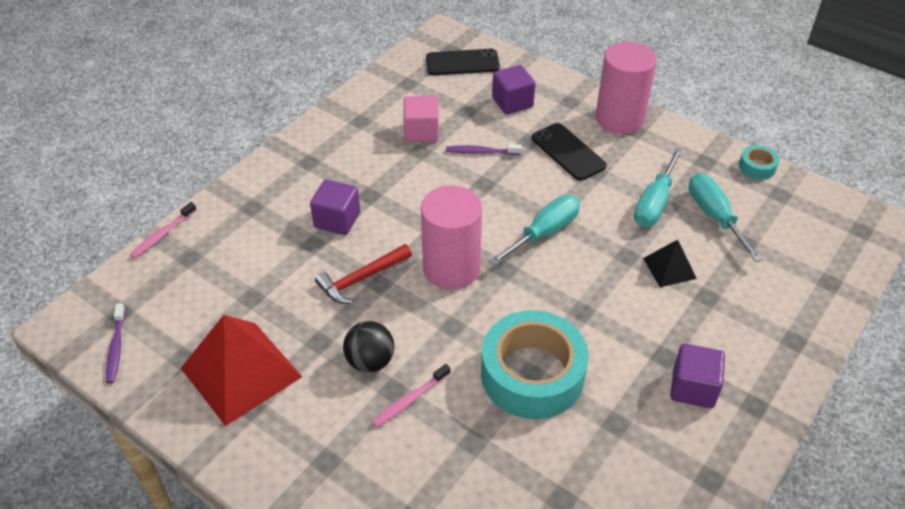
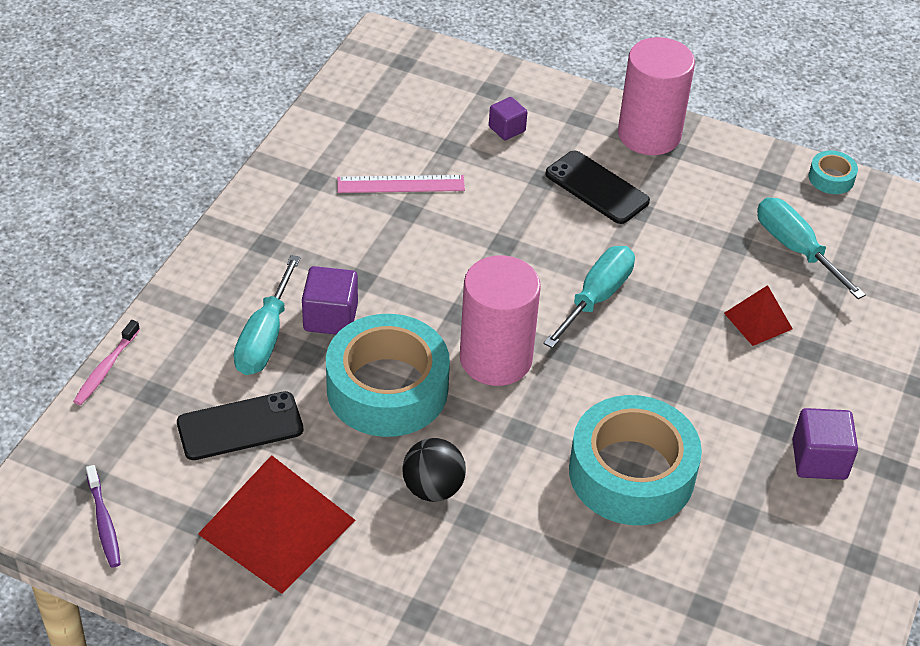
camera: 15 degrees left, 0 degrees up
red hammer [315,244,412,304] -> turquoise tape [326,314,450,437]
pink toothbrush [372,364,451,427] -> none
pink cube [403,96,439,142] -> pink ruler [337,175,465,193]
black phone [426,48,500,75] -> black phone moved to [177,391,304,460]
purple toothbrush [446,144,522,155] -> none
purple cube [492,65,536,115] -> purple cube [489,97,527,140], size x0.65
turquoise screwdriver [634,148,683,227] -> turquoise screwdriver moved to [233,255,301,375]
black pyramid [643,240,697,287] -> red pyramid [724,285,793,346]

